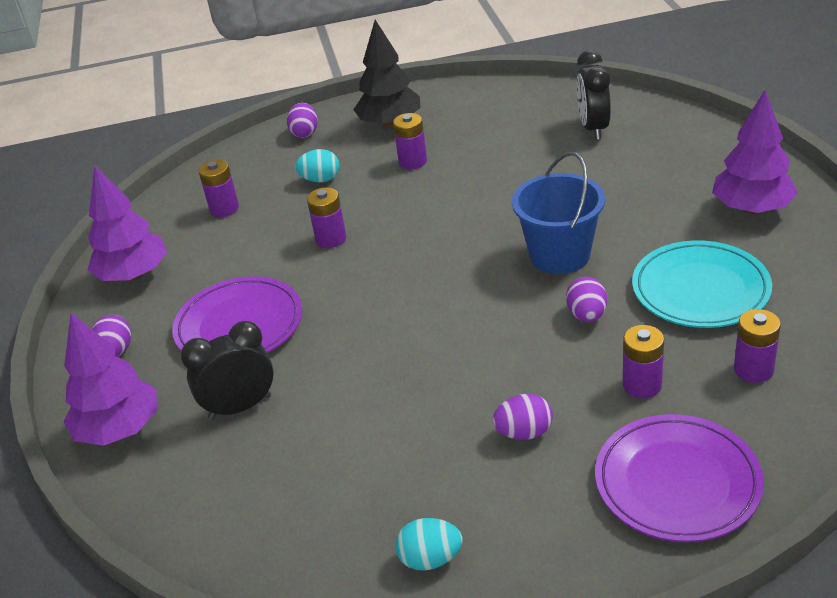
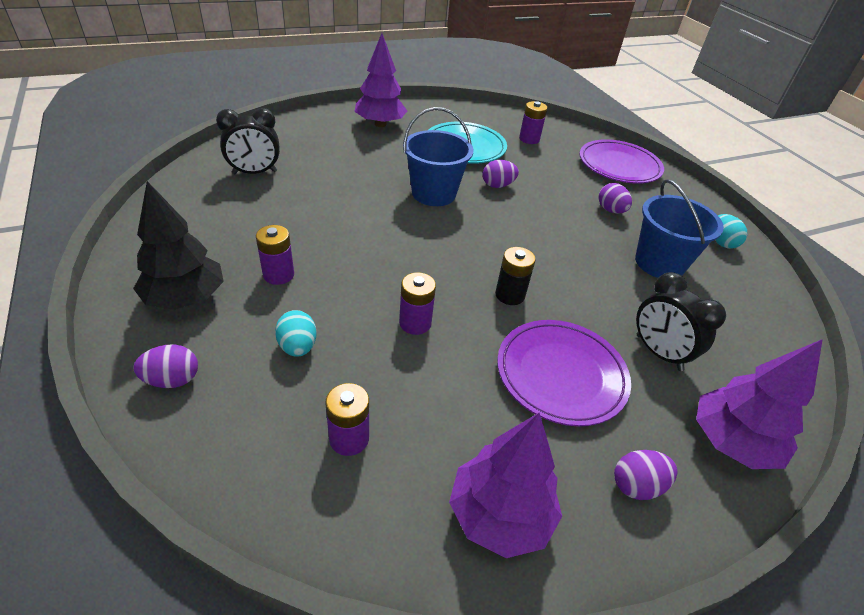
camera: 110 degrees left, 5 degrees up
purple battery [623,325,664,398] -> none
none -> black battery [495,247,536,305]
none -> blue bucket [635,179,724,278]

